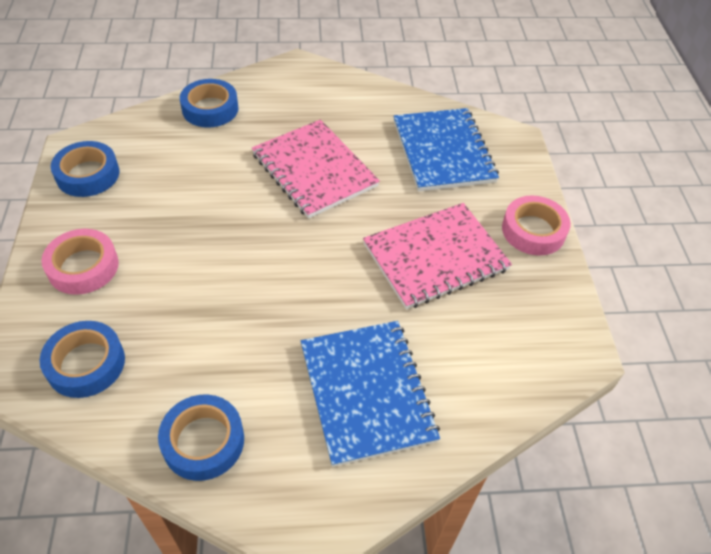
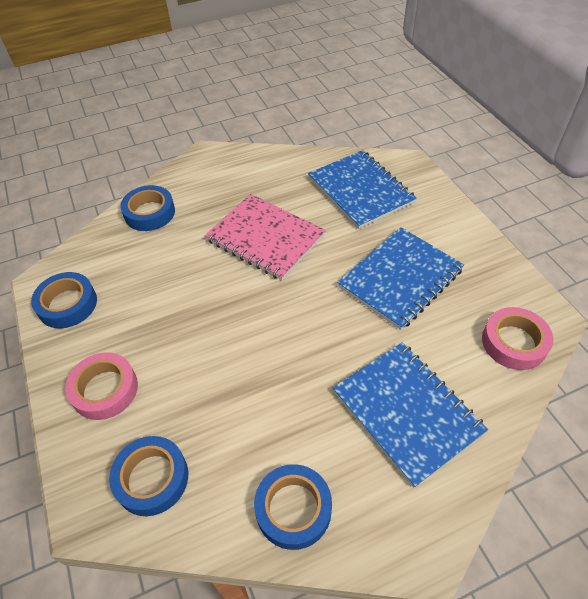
camera: 15 degrees left, 0 degrees up
pink notebook [363,203,512,309] -> blue notebook [337,227,464,330]
pink tape [502,195,571,256] -> pink tape moved to [482,307,553,370]

